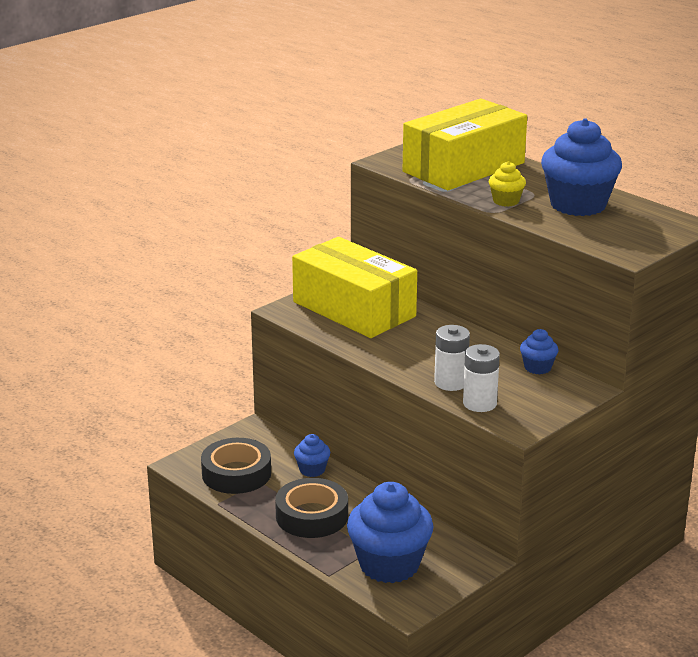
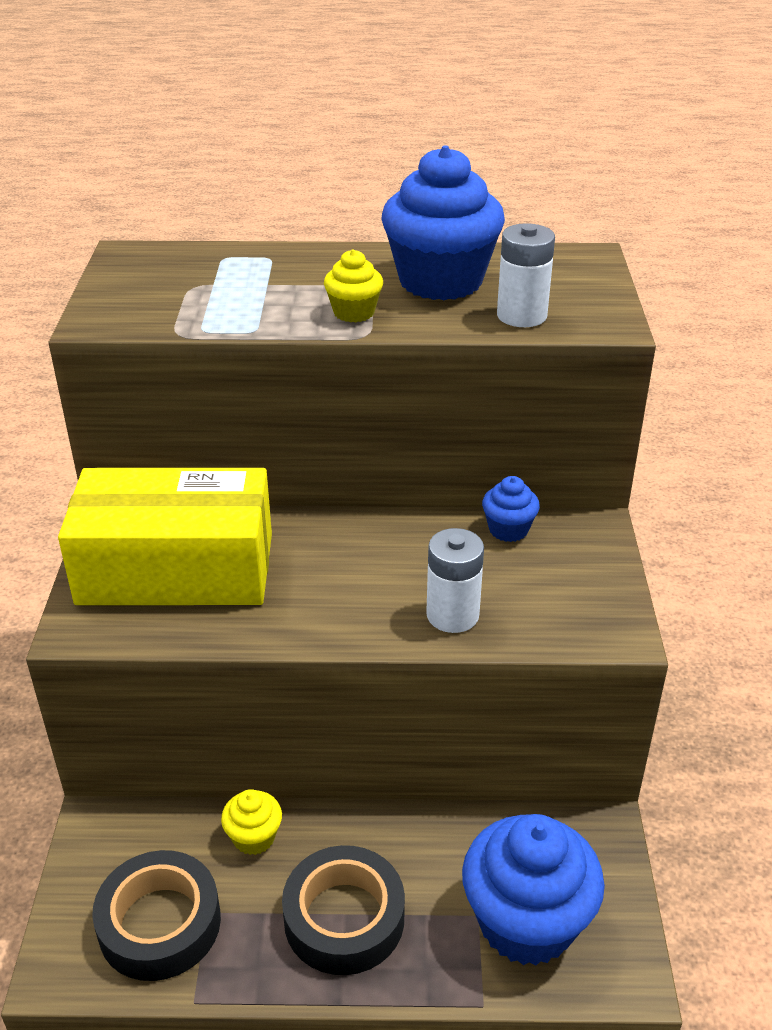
camera: 45 degrees left, 10 degrees up
blue cupcake [294,434,330,477] -> yellow cupcake [221,789,282,855]
yellow box [403,99,527,190] -> none
white battery [463,344,500,412] -> white battery moved to [497,223,555,327]

